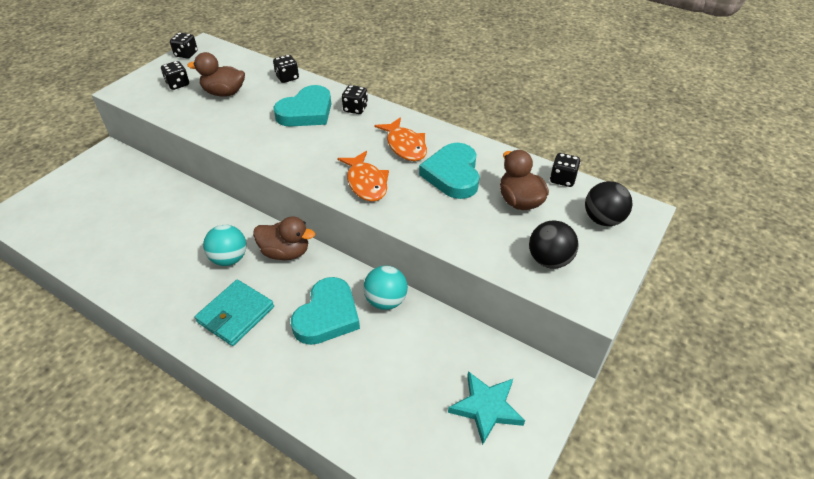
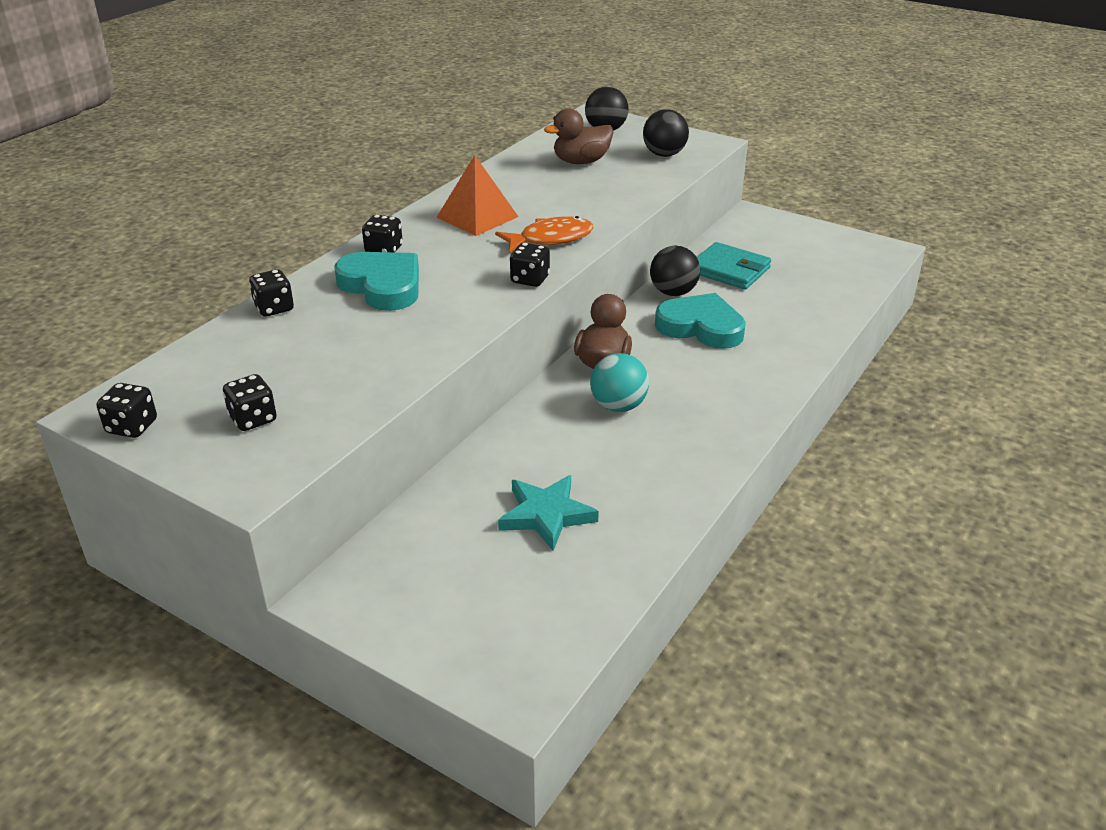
camera: 90 degrees left, 10 degrees down
brown duck [187,52,245,97] -> none
turquoise wallet [195,280,274,346] -> turquoise wallet moved to [697,242,771,290]
turquoise ball [363,266,408,310] -> black ball [650,246,700,296]
orange fish [375,117,427,161] -> orange pyramid [436,155,519,236]
turquoise heart [419,143,480,199] -> none
turquoise star [448,371,525,445] -> turquoise star moved to [498,475,599,551]
black dice [550,153,581,187] -> black dice moved to [510,243,550,287]

